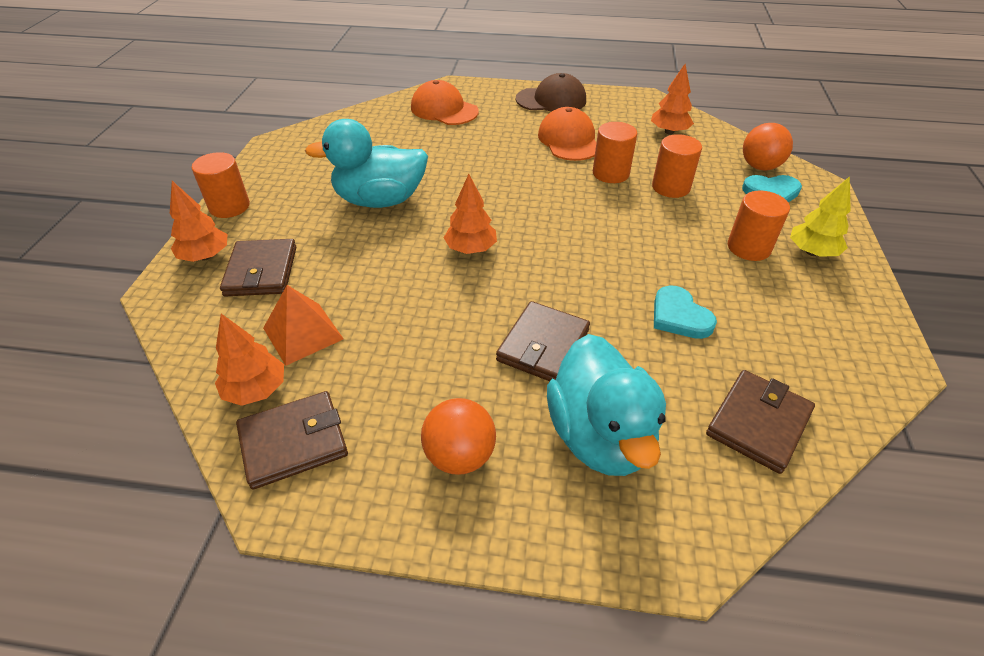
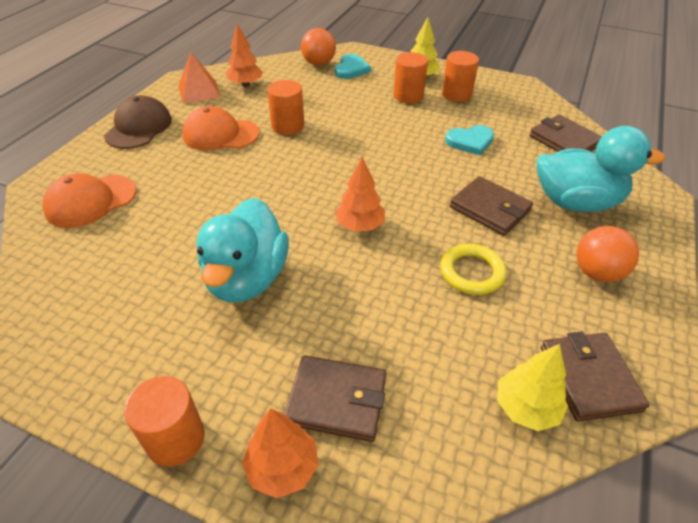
camera: 75 degrees left, 0 degrees up
orange tree [215,314,284,406] -> yellow tree [497,344,568,431]
orange pyramid [263,285,344,366] -> orange pyramid moved to [178,53,221,104]
orange cylinder [652,134,702,198] -> orange cylinder moved to [442,51,479,102]
none -> yellow ring [440,244,506,295]

